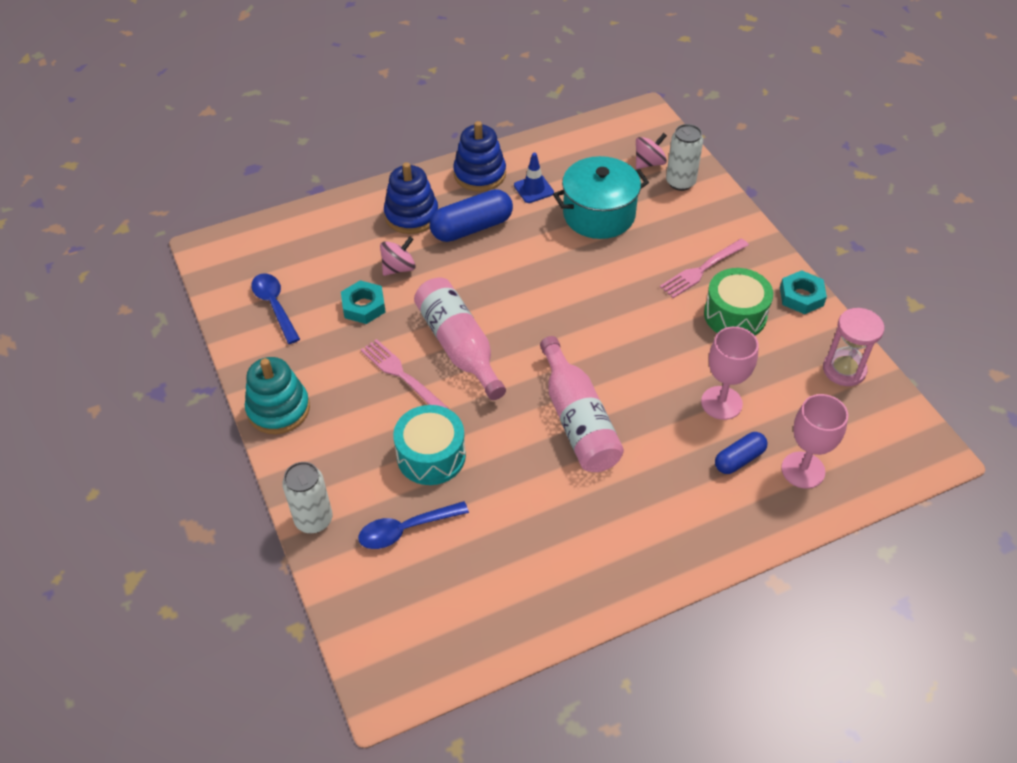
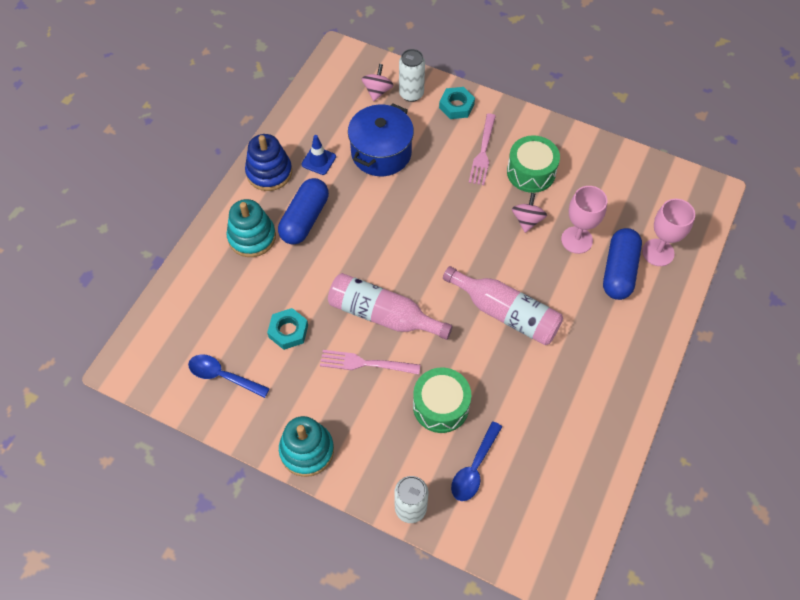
camera: 40 degrees left, 10 degrees up
pink spinning top [380,236,416,276] -> pink spinning top moved to [512,193,547,233]
blue stacking toy [384,162,438,234] -> turquoise stacking toy [226,199,276,257]
turquoise drum [393,405,466,485] -> green drum [413,368,471,433]
turquoise pot [553,156,649,239] -> blue pot [348,103,414,176]
blue capsule [715,432,767,474] -> blue capsule [603,228,642,300], size x1.70
turquoise nut [780,270,827,314] -> turquoise nut moved to [439,87,475,119]
pink hourglass [823,308,884,386] -> none

